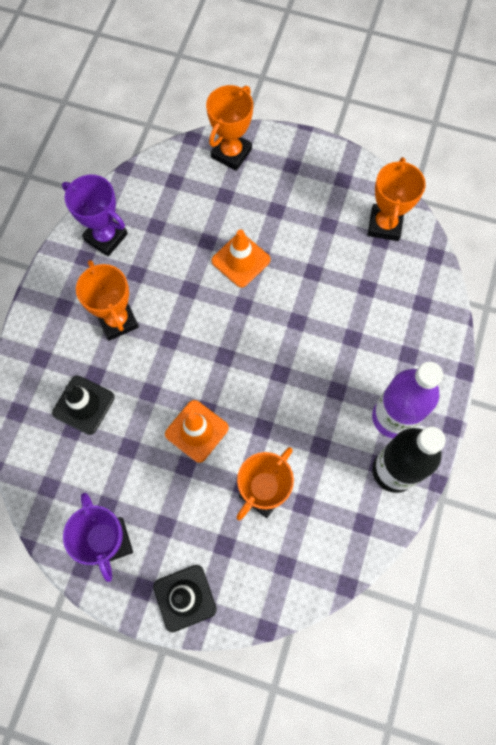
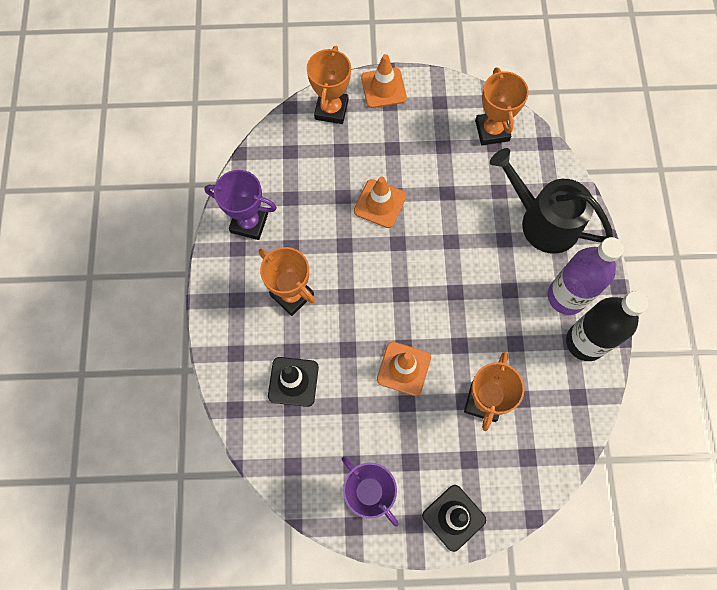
camera: 20 degrees left, 0 degrees up
none -> orange traffic cone [361,54,407,108]
none -> black watering can [490,148,613,254]

